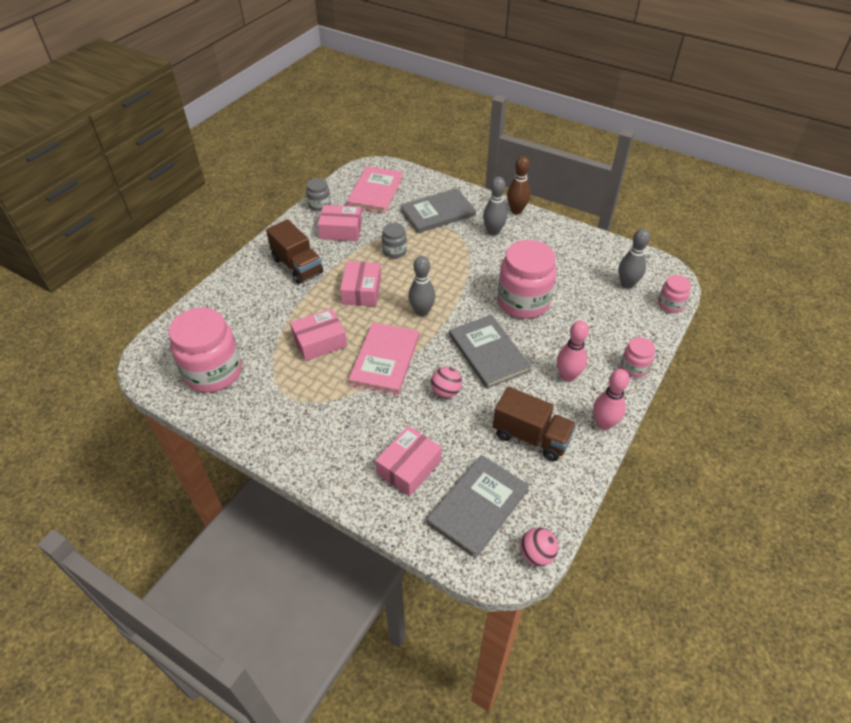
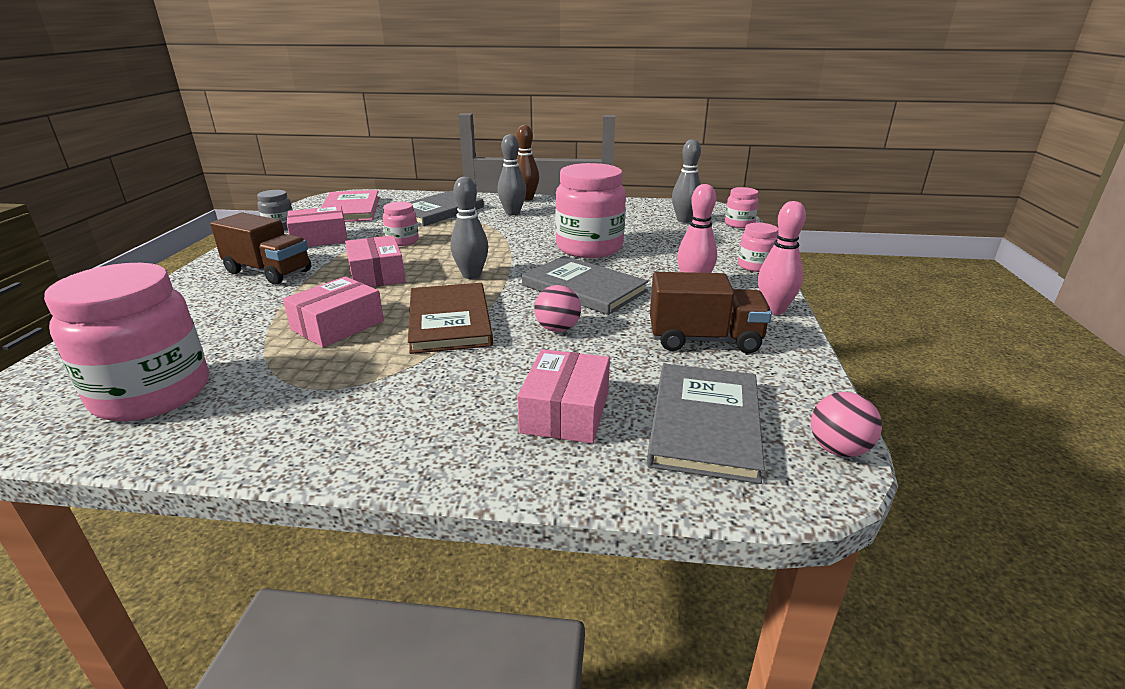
camera: 25 degrees left, 20 degrees down
pink book [349,322,419,395] -> brown book [408,283,493,354]
grey jar [382,223,407,258] -> pink jar [383,202,419,246]

